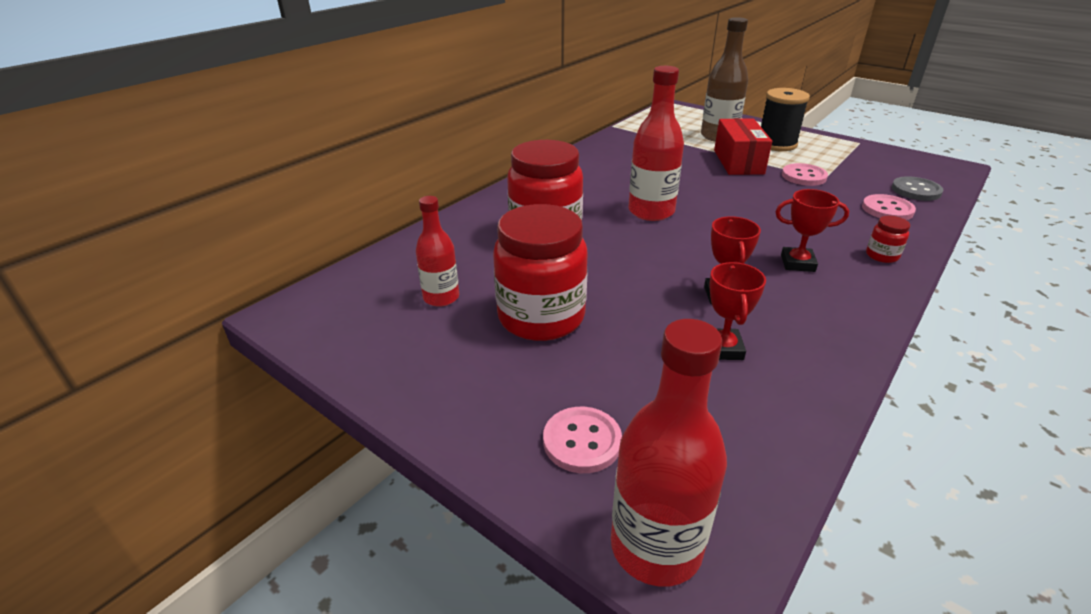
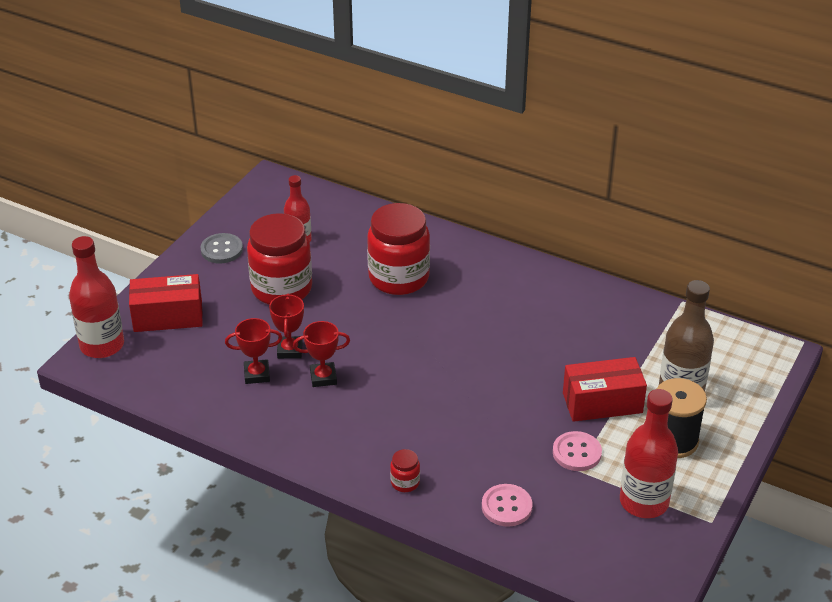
camera: 80 degrees right, 5 degrees up
pink button [543,407,622,473] -> red box [129,274,203,332]
red bottle [628,66,684,221] -> red bottle moved to [620,389,678,518]
red trophy [775,189,849,272] -> red trophy moved to [269,294,304,359]
grey button [892,176,944,201] -> grey button moved to [200,233,243,264]

